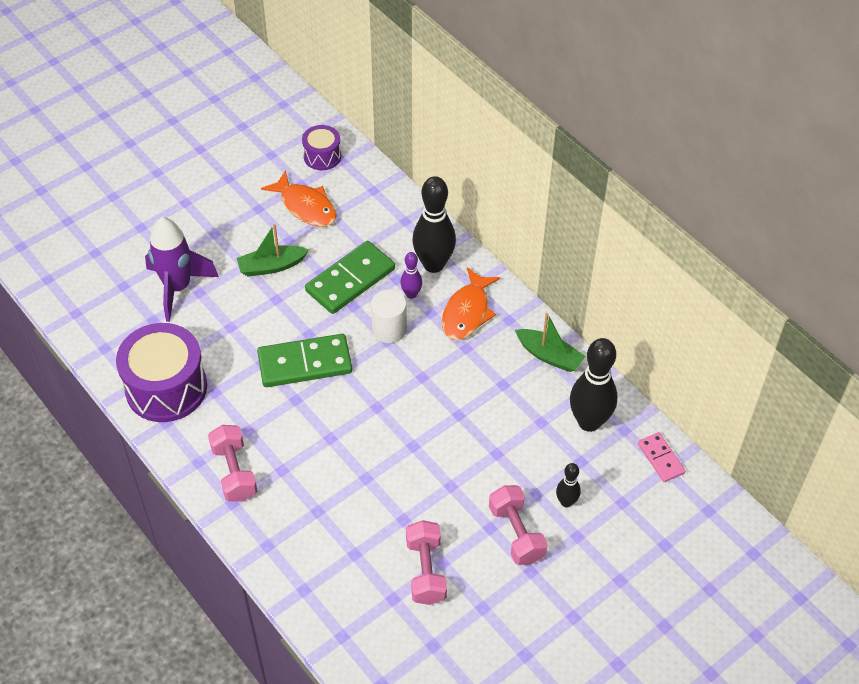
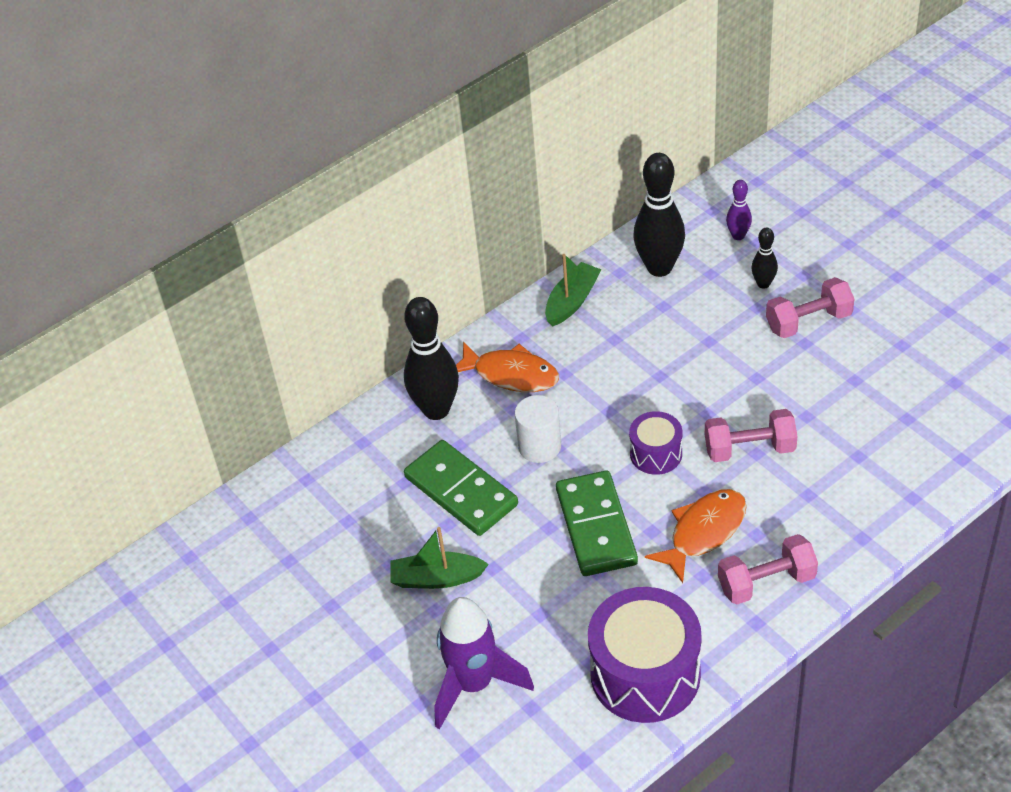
camera: 85 degrees left, 5 degrees down
green boat [237,224,309,277] -> green boat turned 105 degrees clockwise [390,527,489,589]
orange fish [261,170,337,227] -> orange fish moved to [645,489,747,583]
purple drum [302,125,341,170] -> purple drum moved to [629,411,682,475]
purple bowling pin [400,252,422,299] -> purple bowling pin moved to [726,180,752,240]
pink dumbbell [406,520,447,605] -> pink dumbbell moved to [705,409,798,462]
pink domino [638,432,685,482] -> none

